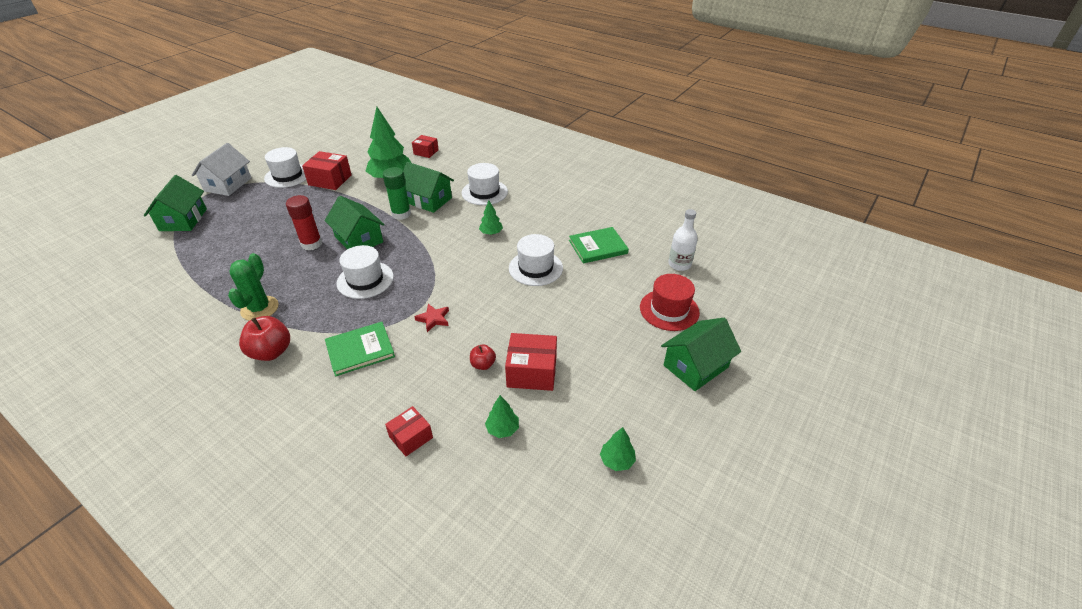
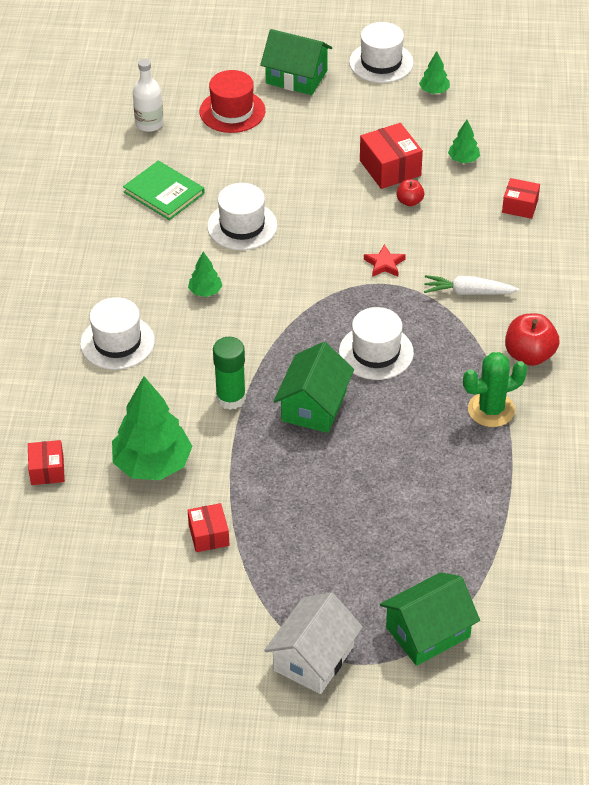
camera: 120 degrees left, 5 degrees up
white house [191,143,251,196] -> white house turned 45 degrees counterclockwise [264,592,363,694]
white hat [264,147,306,188] -> white hat moved to [349,22,414,83]
red glue stick [286,195,322,251] -> none
red box [302,151,352,190] -> red box [188,503,229,552], size x0.63
green book [325,322,395,377] -> white carrot [424,275,519,295]
green house [403,162,454,213] -> none

